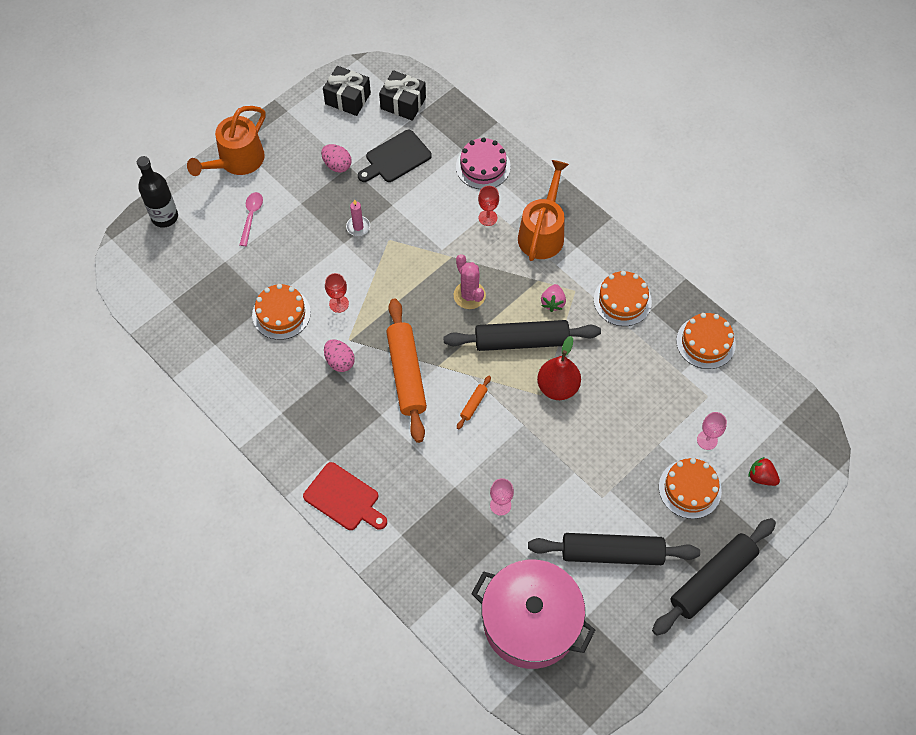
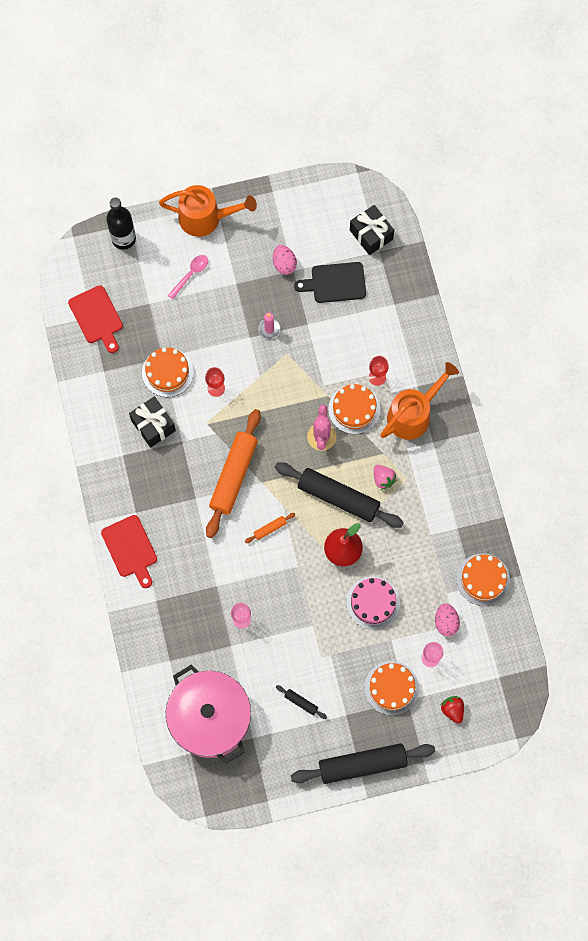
camera: 30 degrees right, 10 degrees up
orange watering can [187,106,265,176] -> orange watering can turned 150 degrees counterclockwise [159,185,257,237]
black gift [323,66,371,116] -> black gift moved to [129,397,176,448]
pink egg [324,339,355,372] -> pink egg moved to [435,603,460,636]
pink cake [456,137,511,189] -> pink cake moved to [346,577,400,630]
black rolling pin [528,533,700,565] -> black rolling pin [276,685,327,719], size x0.41
pink strawberry [541,284,566,312] -> pink strawberry turned 75 degrees counterclockwise [374,465,397,490]
orange cake [594,271,652,326] -> orange cake moved to [328,384,380,434]
none -> red cutting board [68,285,123,353]

